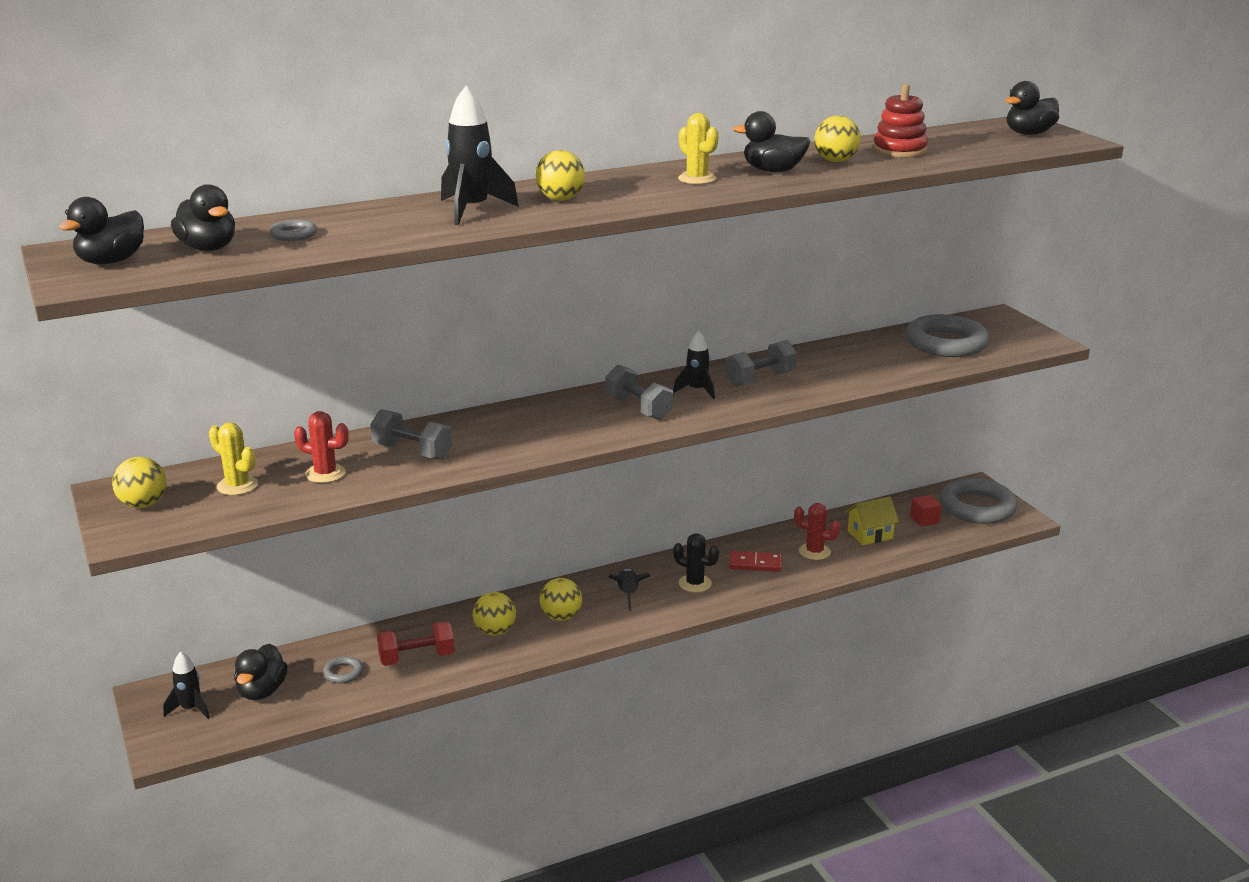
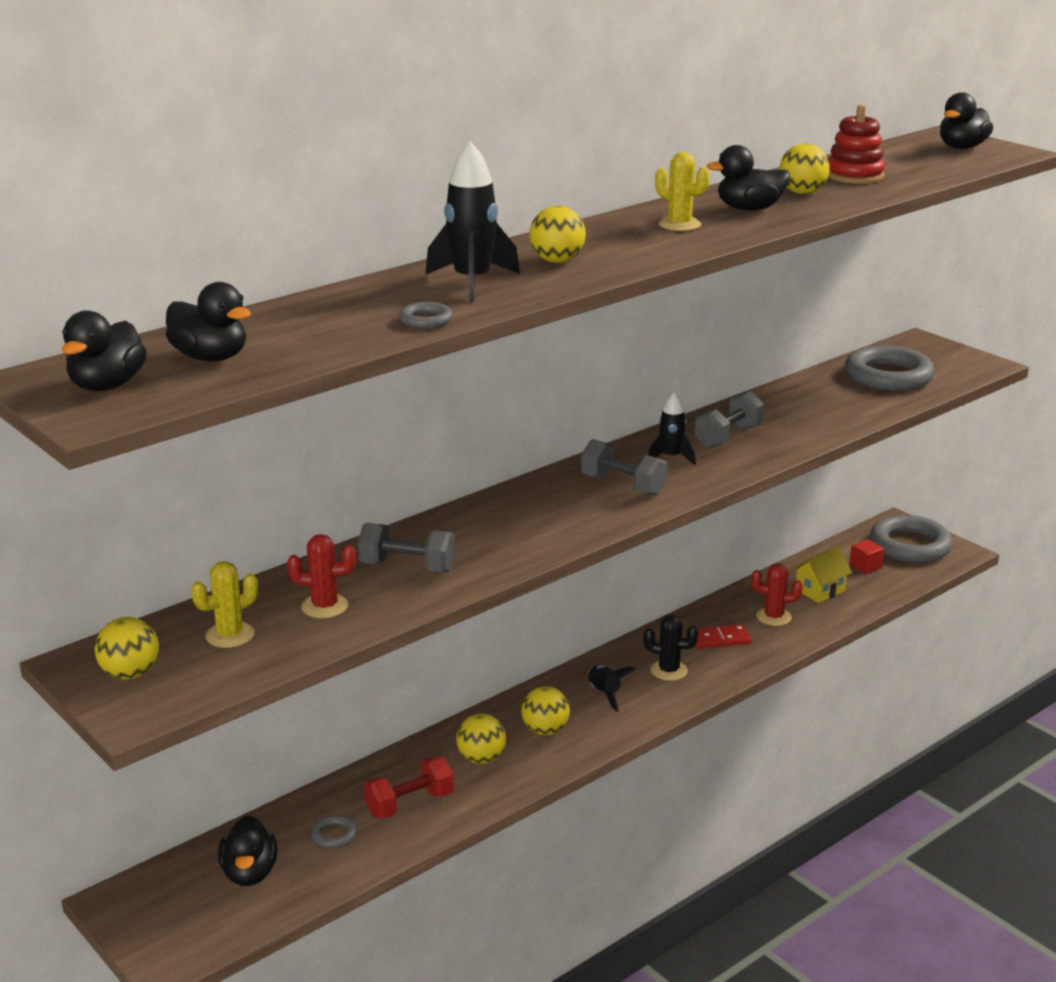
camera: 15 degrees left, 0 degrees up
black rocket [163,652,210,719] -> none
yellow cactus [209,422,258,495] -> yellow cactus turned 60 degrees counterclockwise [191,561,258,648]
grey ring [270,219,317,241] -> grey ring moved to [399,302,453,329]

